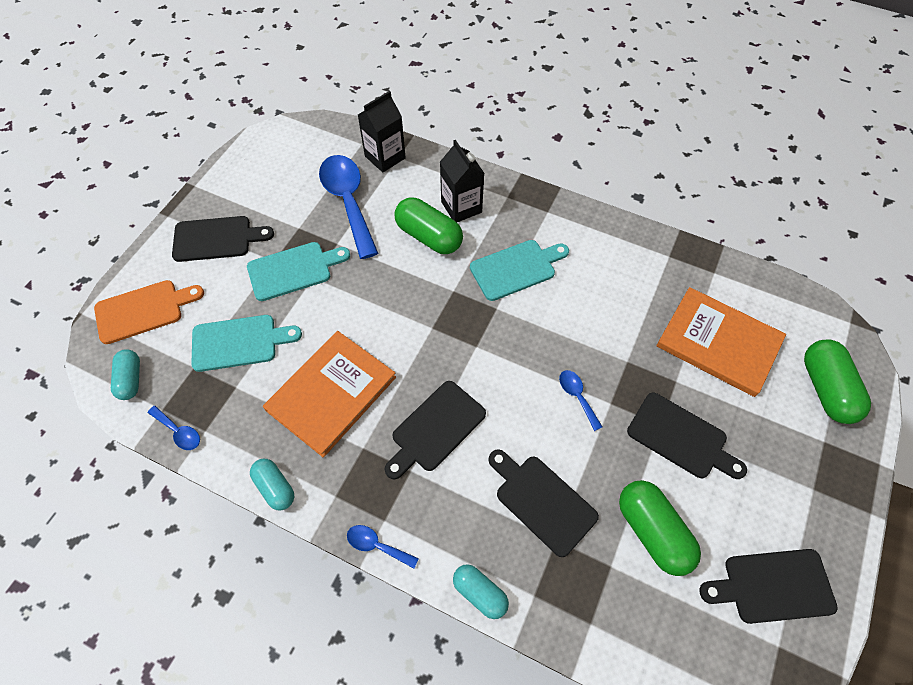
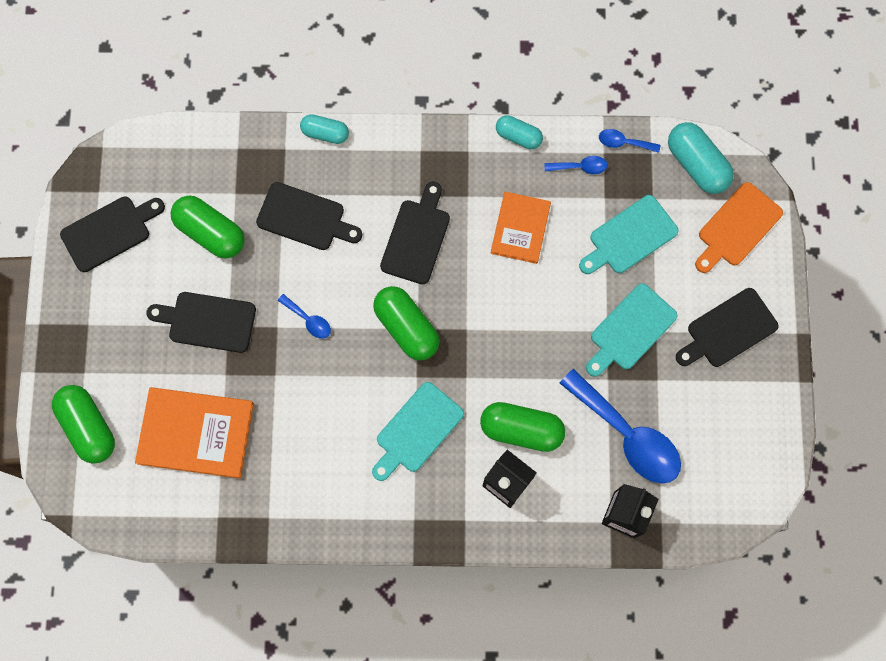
camera: 155 degrees right, 15 degrees up
turquoise capsule [111,349,140,400] -> turquoise capsule [668,122,734,194], size x1.62
orange book [263,331,396,458] -> orange book [491,192,551,264], size x0.65
blue spoon [347,525,419,568] -> blue spoon moved to [544,156,608,174]
none -> green capsule [373,286,440,361]

